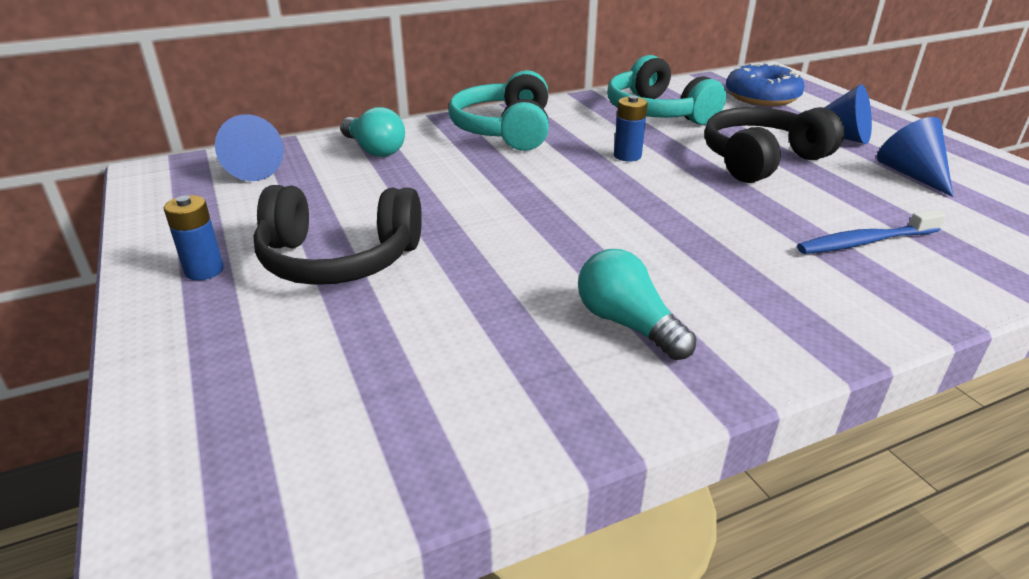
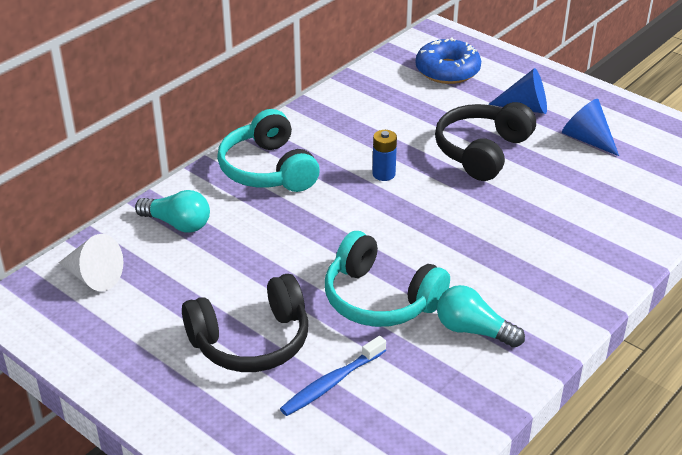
camera: 25 degrees left, 5 degrees up
blue battery [164,195,224,280] -> none
blue cone [215,114,284,181] -> white cone [59,234,123,291]
turquoise headphones [607,55,726,125] -> turquoise headphones moved to [325,231,450,327]
blue toothbrush [797,210,945,254] -> blue toothbrush moved to [280,336,386,416]

